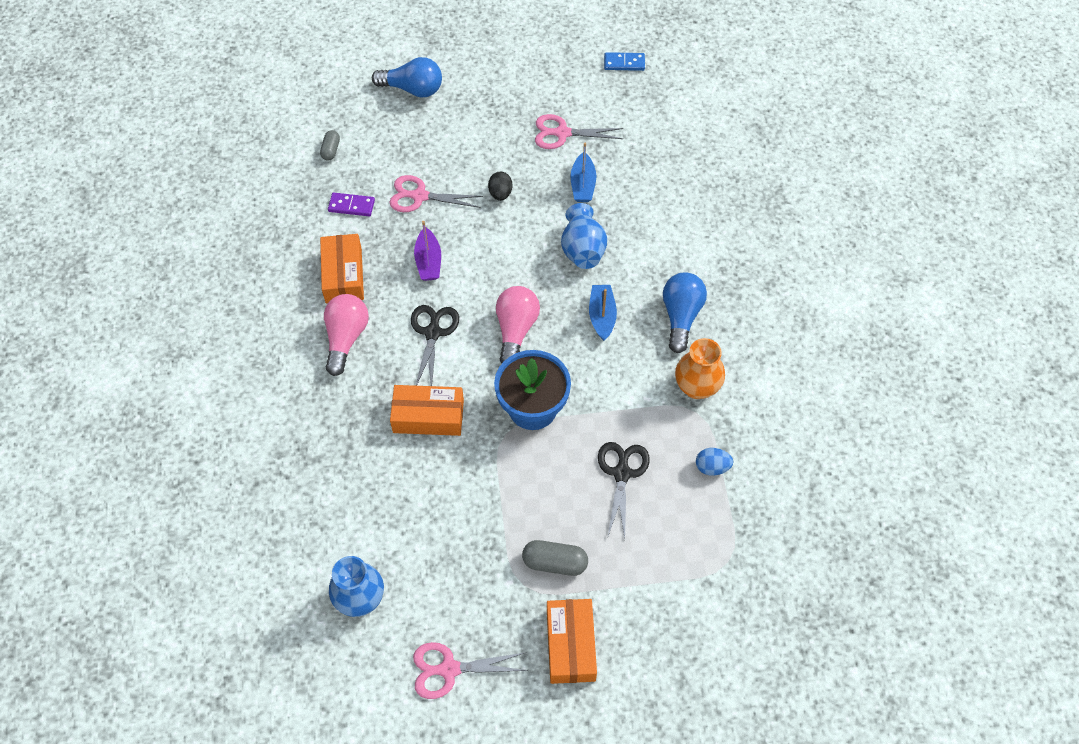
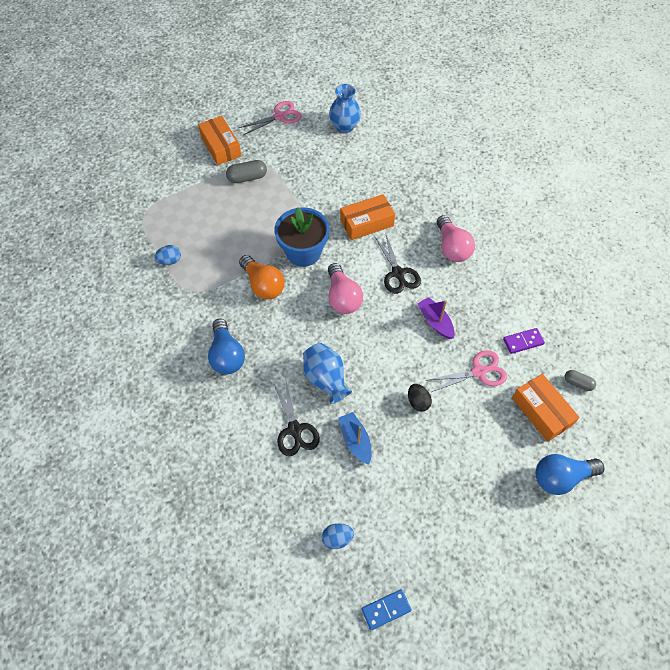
camera: 155 degrees right, 0 degrees up
grey capsule [320,130,340,161] -> grey capsule turned 45 degrees counterclockwise [565,370,596,391]
orange box [320,234,364,304] -> orange box moved to [512,374,580,442]
pink scissors [535,114,623,149] -> none
blue boat [589,285,617,341] -> none
black scissors [598,442,650,539] -> black scissors moved to [273,377,320,456]
orange vase [675,338,725,399] -> none
none -> orange light bulb [239,255,285,300]
none -> blue egg [322,523,354,549]

